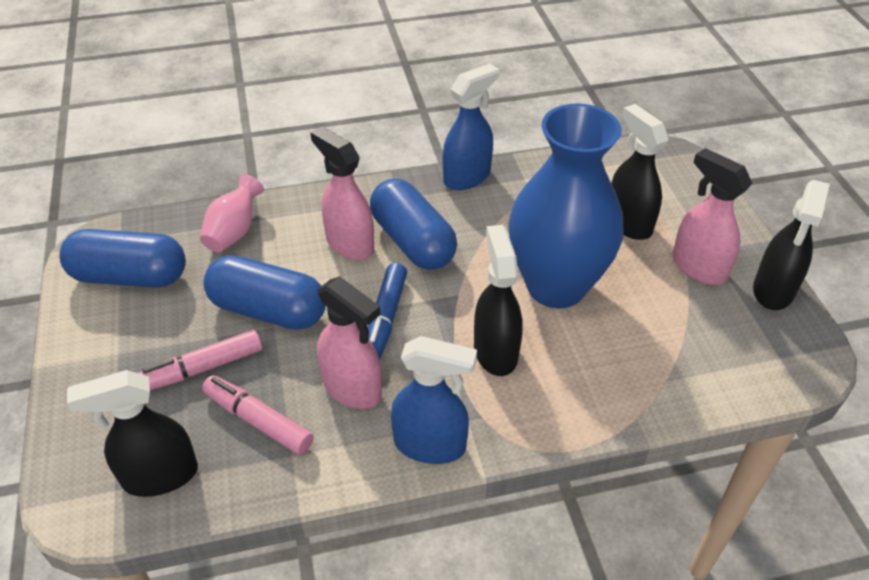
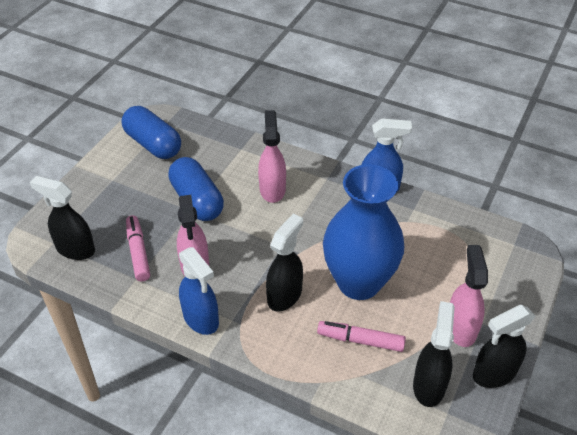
camera: 40 degrees right, 0 degrees up
pink marker [138,330,262,390] -> pink marker moved to [317,321,406,352]
pink vase [200,174,264,252] -> none
blue marker [368,263,407,360] -> none
blue capsule [370,179,457,270] -> none
black spray bottle [611,104,669,240] -> black spray bottle moved to [413,301,455,407]

